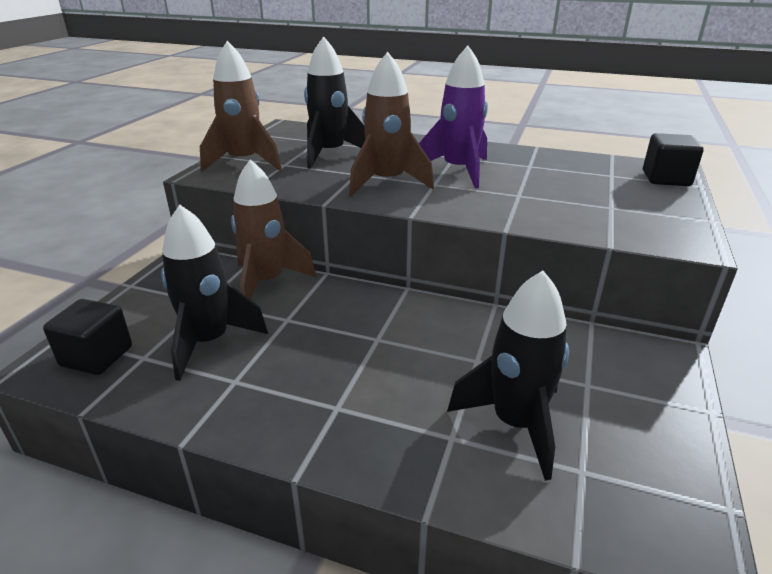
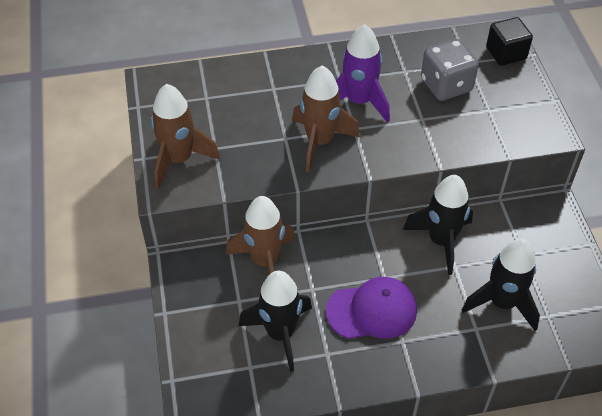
camera: 30 degrees left, 20 degrees up
black cube [43,299,132,375] -> none
black rocket [304,36,365,169] -> black rocket moved to [403,175,473,275]
none -> purple cap [326,277,417,339]
none -> grey dice [421,39,479,101]

